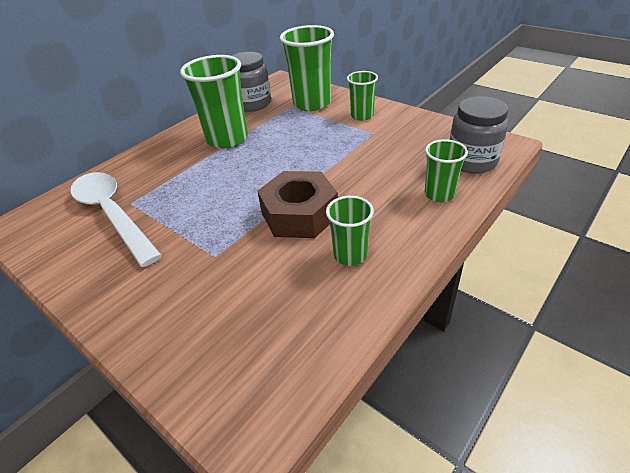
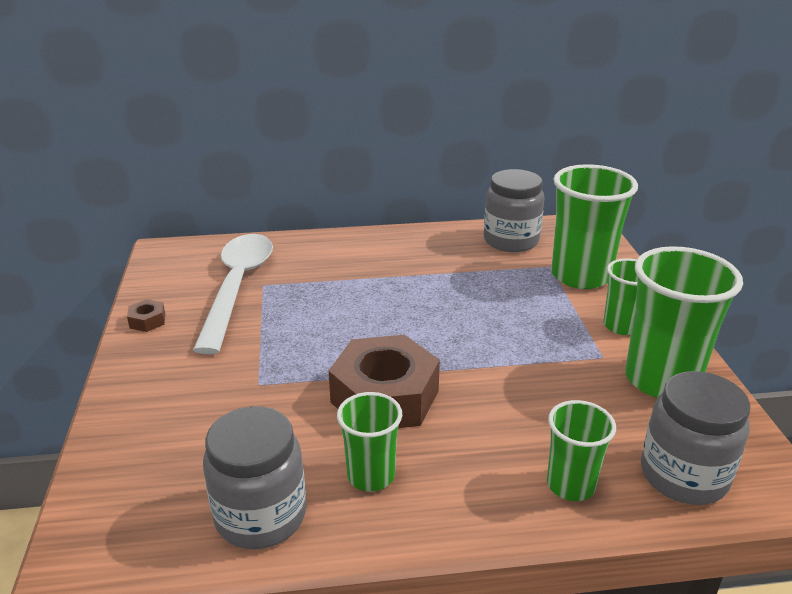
camera: 40 degrees right, 10 degrees down
green cup [180,55,248,148] -> green cup moved to [625,246,743,398]
none -> brown nut [127,299,165,332]
none -> grey jar [203,406,306,549]

